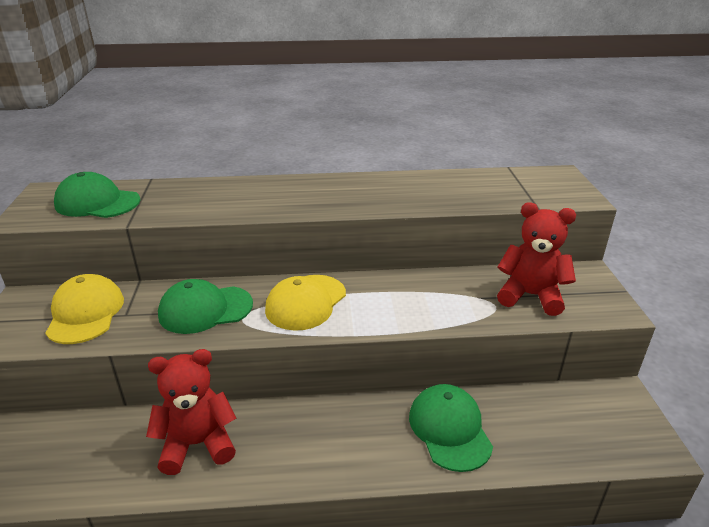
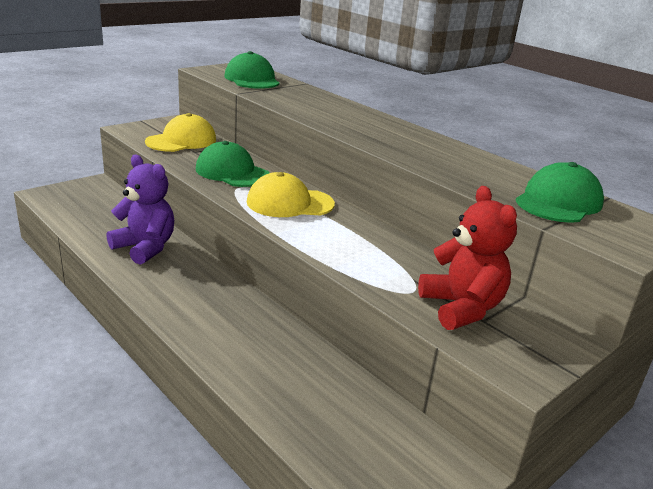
camera: 50 degrees right, 5 degrees down
red teddy bear [146,349,236,475] -> purple teddy bear [106,155,174,265]
green cap [409,384,493,472] -> green cap moved to [515,162,604,223]

